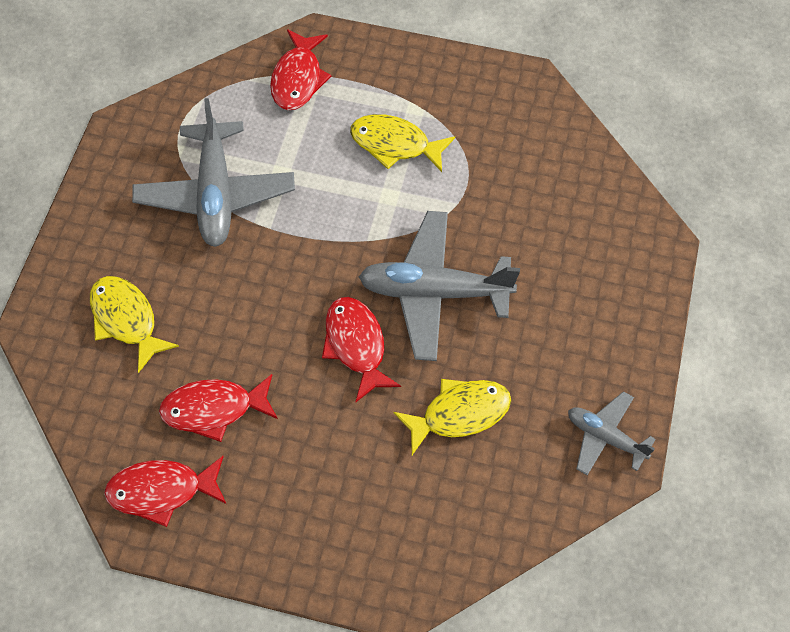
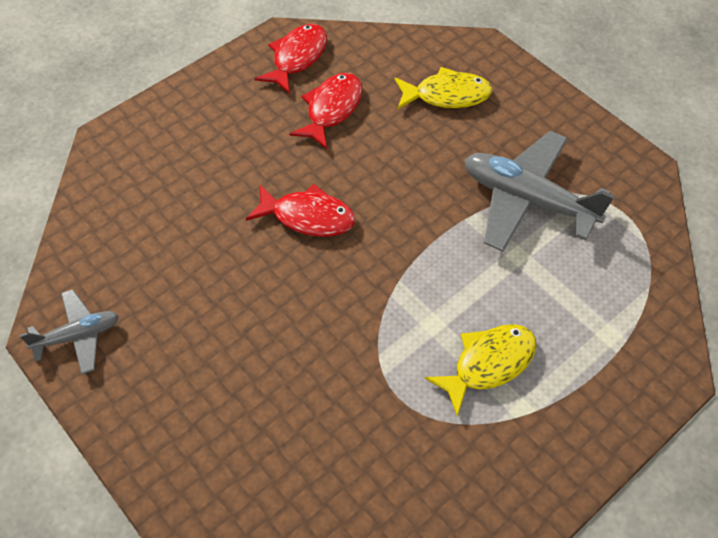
camera: 125 degrees right, 5 degrees down
red fish [270,29,331,110] -> none
grey plane [359,211,520,361] -> none
yellow fish [393,379,511,455] -> none

